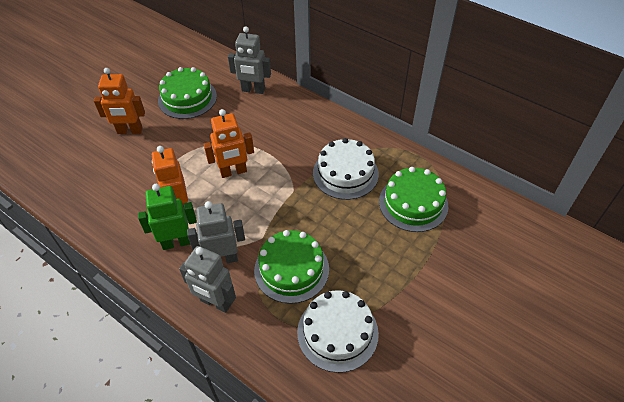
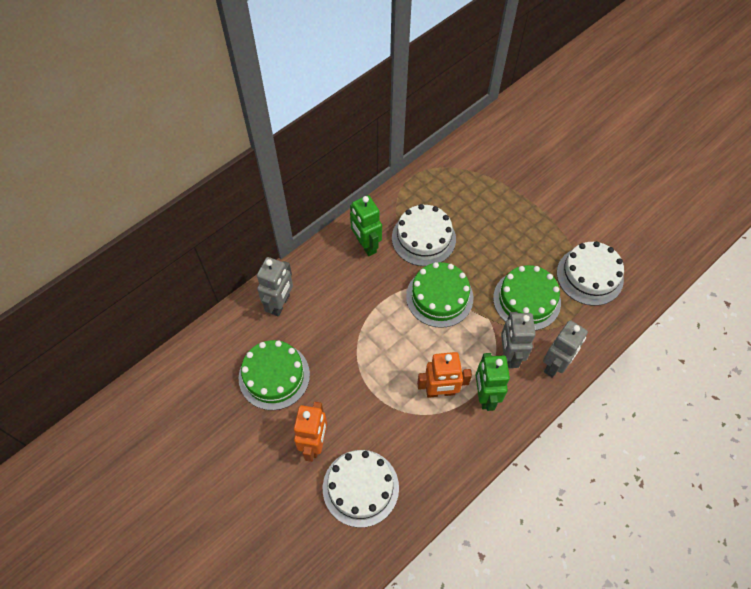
camera: 80 degrees left, 10 degrees up
orange robot [204,109,254,178] -> none
green cake [379,167,448,232] -> green cake moved to [406,262,473,328]
none -> white cake [323,450,399,528]
none -> green robot [350,195,382,256]

